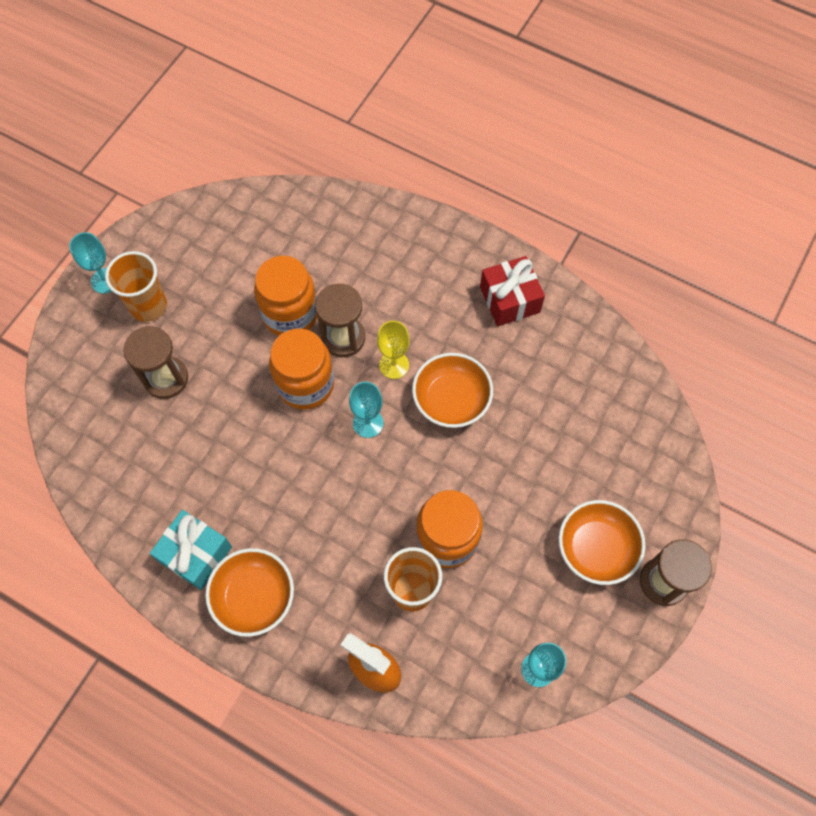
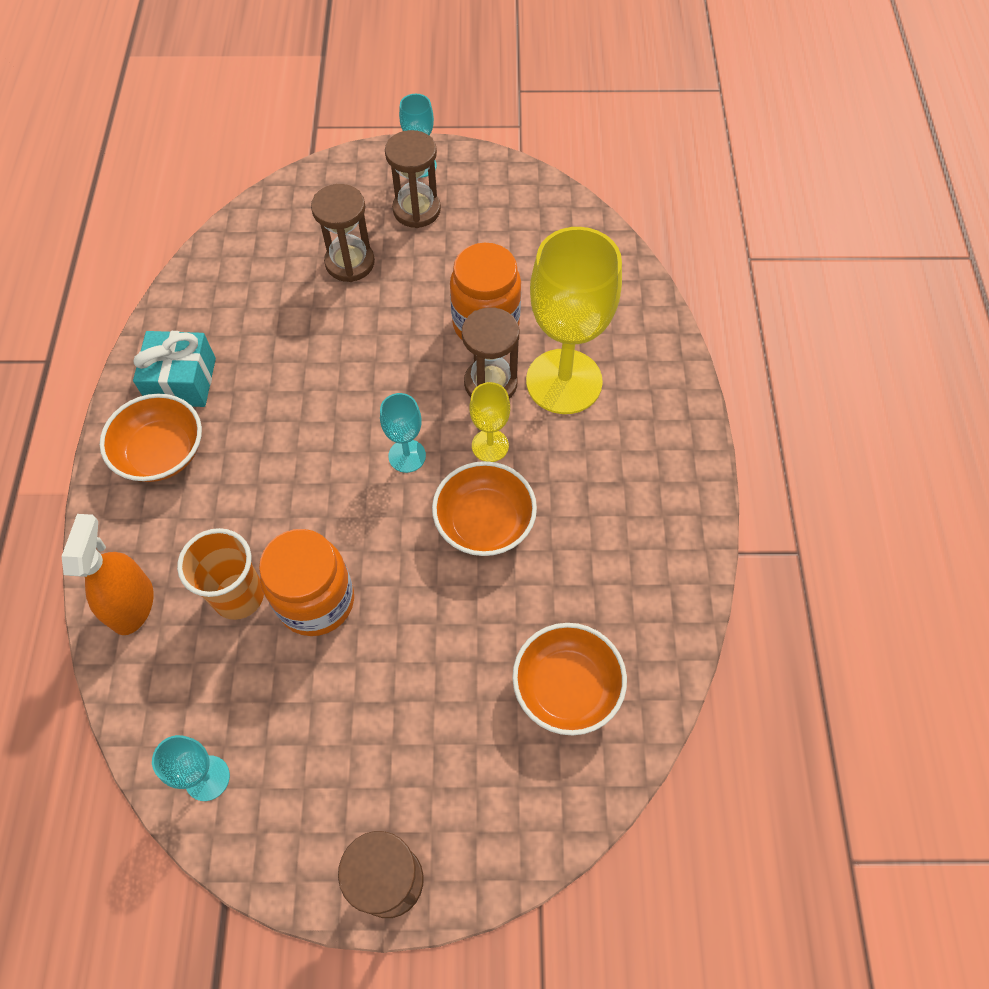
camera: 60 degrees right, 5 degrees down
orange cup [105,251,167,322] -> brown hourglass [385,130,441,228]
orange jar [269,329,334,410] -> none
red gift [480,256,545,326] -> none
orange bowl [559,500,646,585] -> orange bowl moved to [512,623,627,735]
none -> yellow goblet [526,227,622,414]

